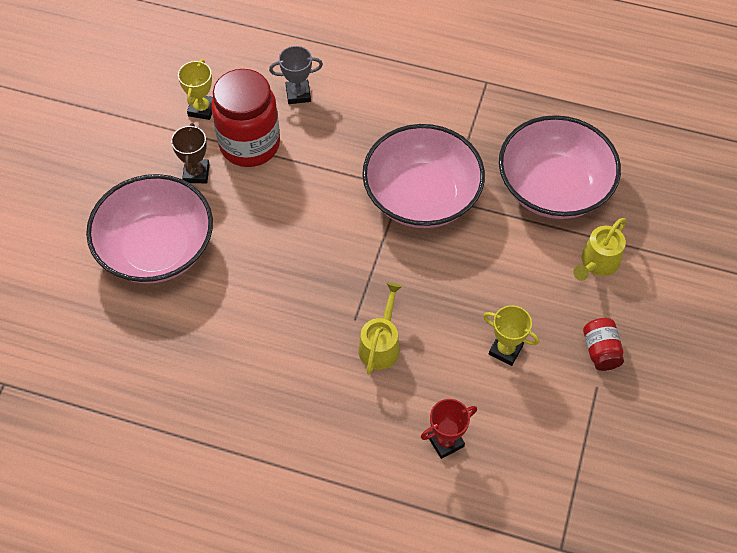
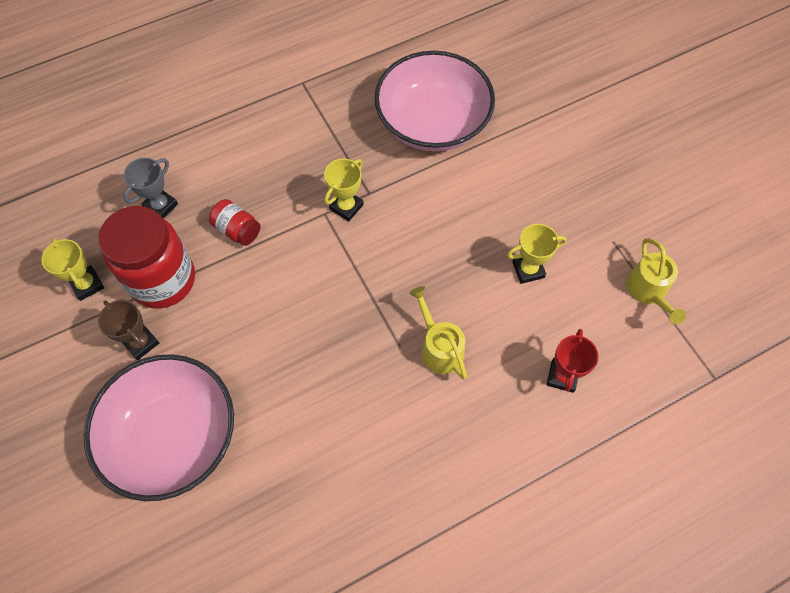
camera: 45 degrees left, 5 degrees up
pink bowl [362,124,485,228] -> yellow trophy [324,158,364,221]
yellow watering can [573,218,627,281] -> yellow watering can moved to [626,238,686,324]
red jar [583,318,624,371] -> red jar moved to [209,199,260,246]

